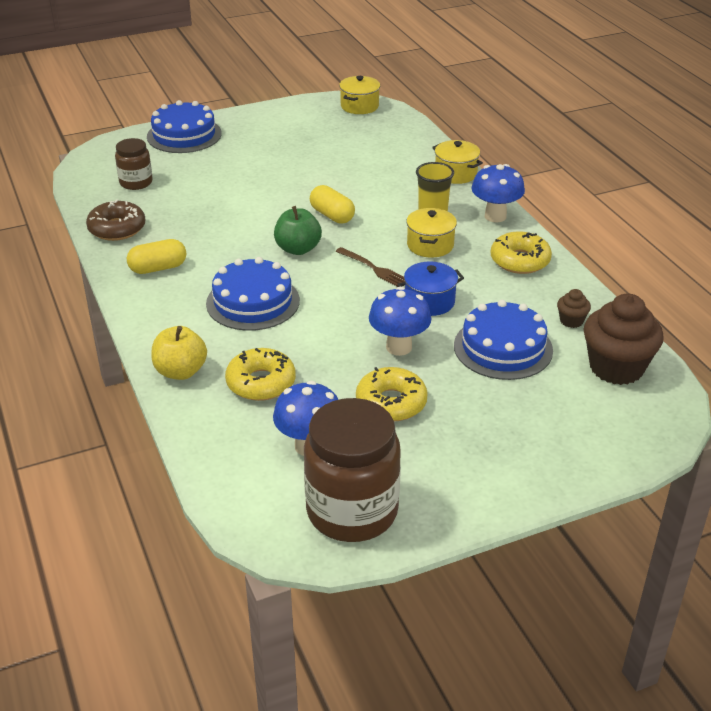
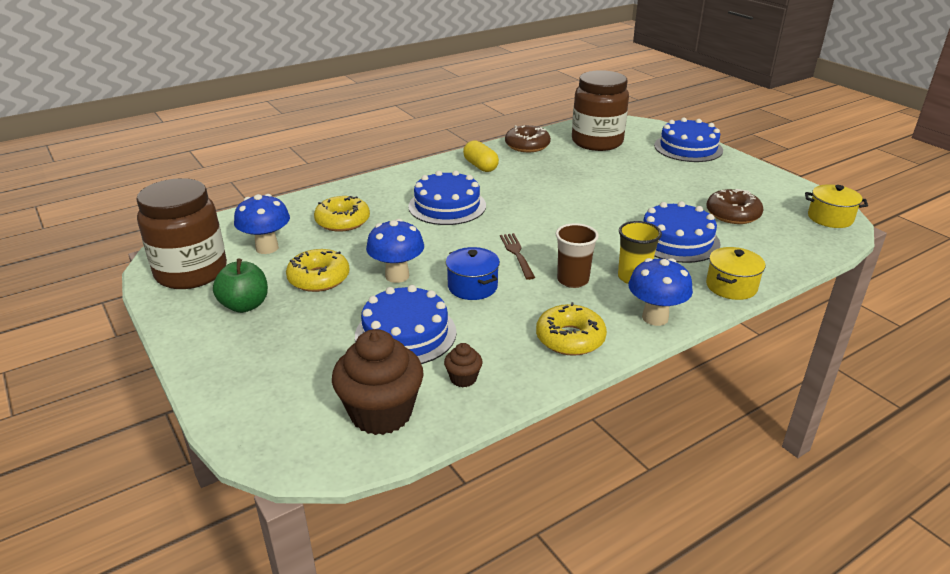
camera: 80 degrees right, 5 degrees down
brown jar [115,138,153,190] -> brown jar [572,70,629,151], size x1.88
yellow apple [151,326,207,380] -> none
green apple [274,206,322,255] -> green apple moved to [213,259,268,313]
yellow capsule [310,185,355,224] -> none
brown fork [335,247,405,287] -> brown fork turned 135 degrees clockwise [500,233,535,280]
yellow pot [406,208,457,258] -> brown cup [556,223,599,288]
none -> blue cake [643,201,720,263]
none -> brown donut [706,189,764,224]

